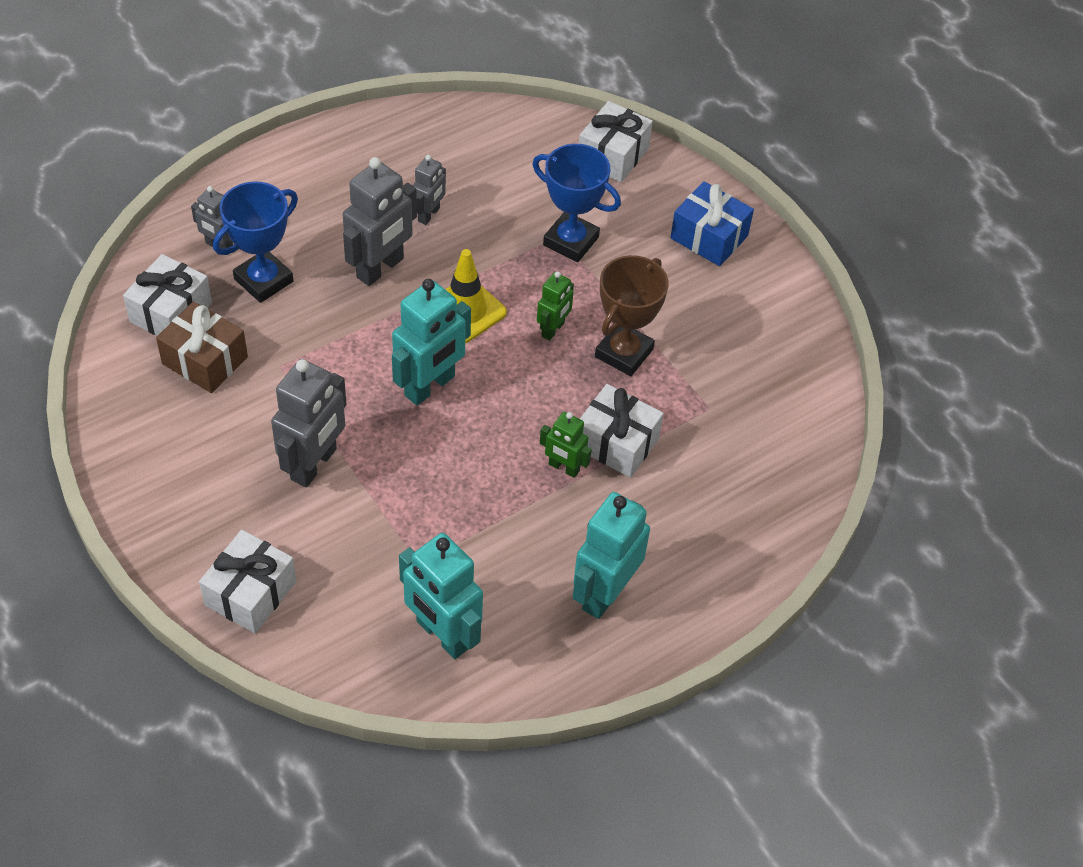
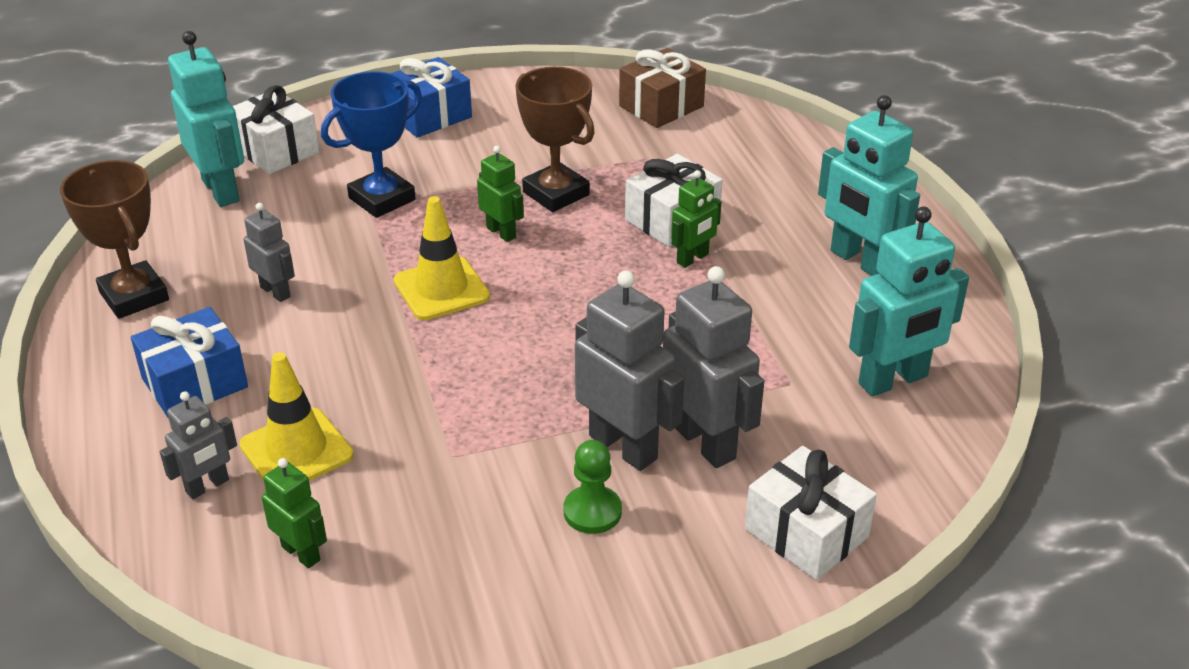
camera: 70 degrees left, 15 degrees down
white gift [123,254,212,336] -> green robot [262,458,327,568]
brown gift [156,302,248,393] -> brown gift moved to [619,48,706,128]
blue trophy [213,181,298,303] -> yellow traffic cone [239,352,354,481]
grey robot [343,157,417,286] -> grey robot moved to [663,266,764,468]
turquoise robot [392,279,471,406] -> turquoise robot moved to [168,31,244,207]
none -> brown trophy [60,160,169,319]
none -> blue gift [131,307,248,419]
none -> green pawn [563,440,622,534]

